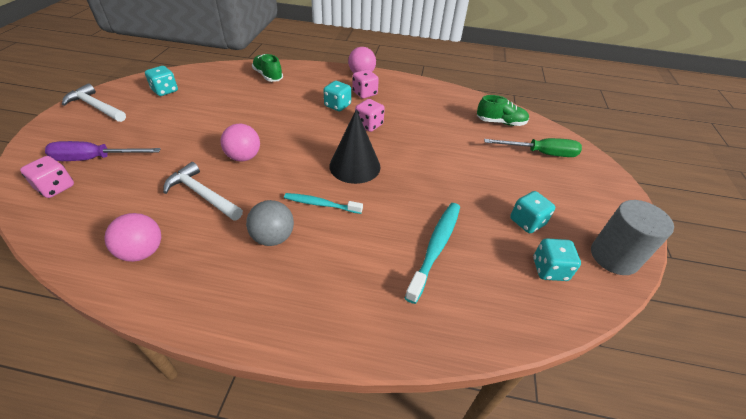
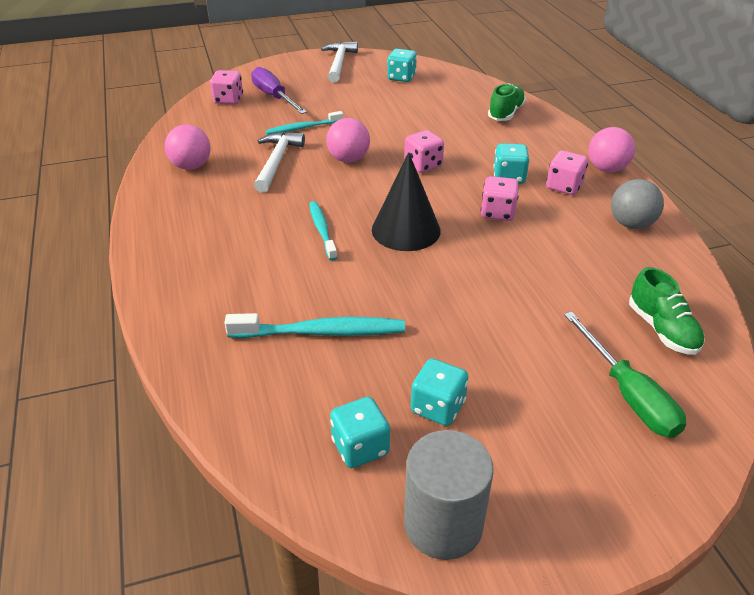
camera: 65 degrees right, 5 degrees down
grey ball [246,200,294,246] -> grey ball moved to [611,179,664,229]
none -> turquoise toothbrush [266,111,343,135]
none -> pink dice [404,130,444,173]

